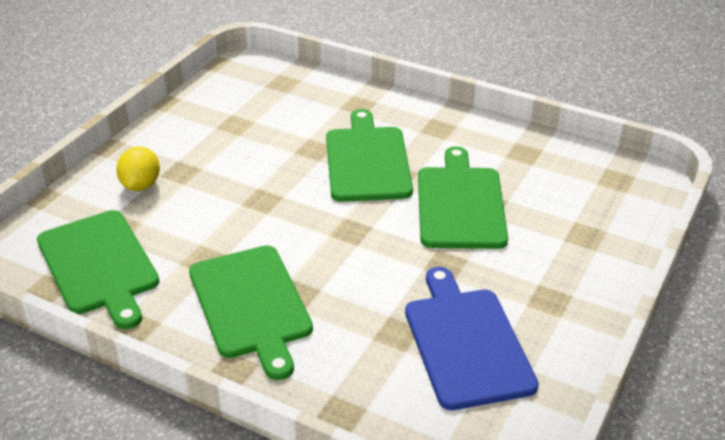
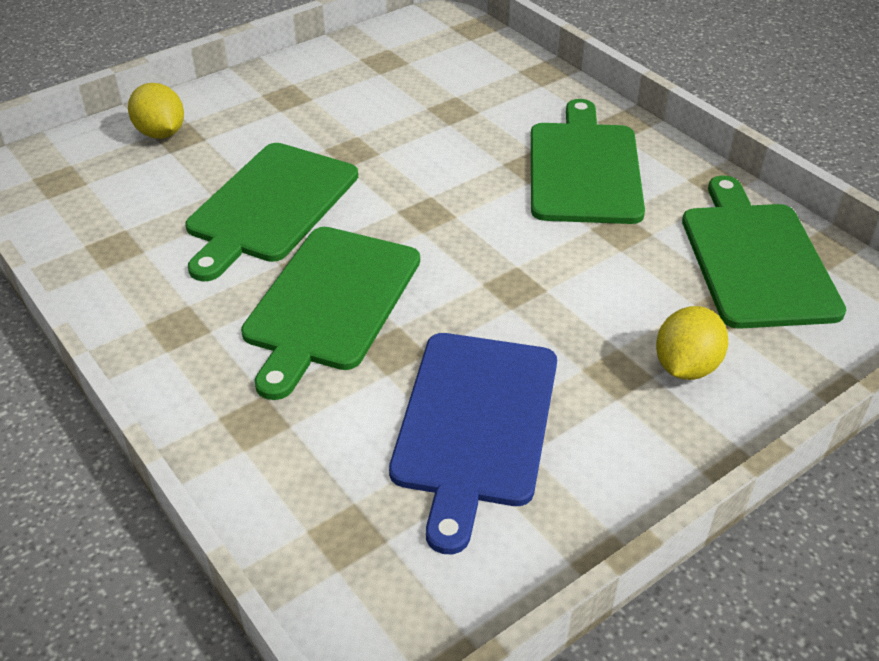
camera: 155 degrees left, 5 degrees up
blue cutting board [405,267,539,410] -> blue cutting board moved to [389,333,557,554]
none -> yellow lemon [128,83,184,139]

